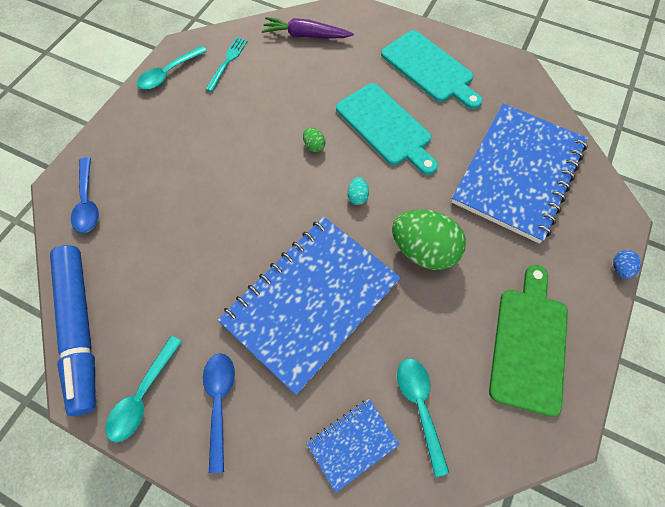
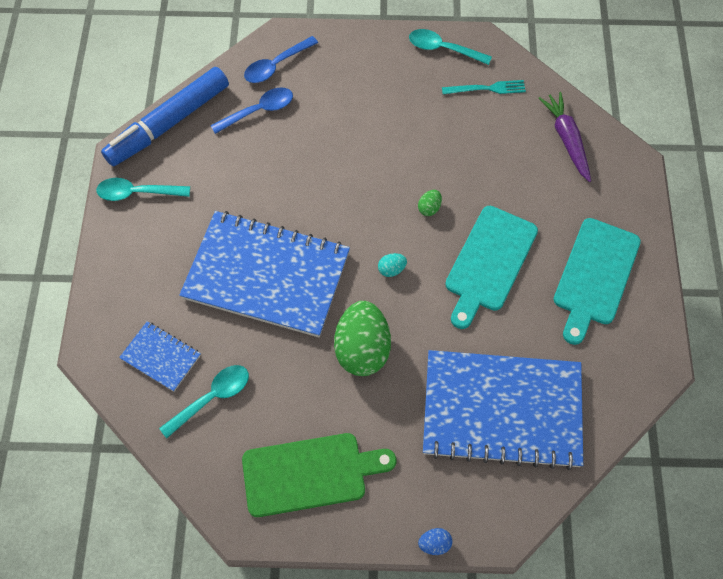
camera: 65 degrees right, 0 degrees up
blue spoon [203,353,235,473] -> blue spoon moved to [210,87,293,134]

